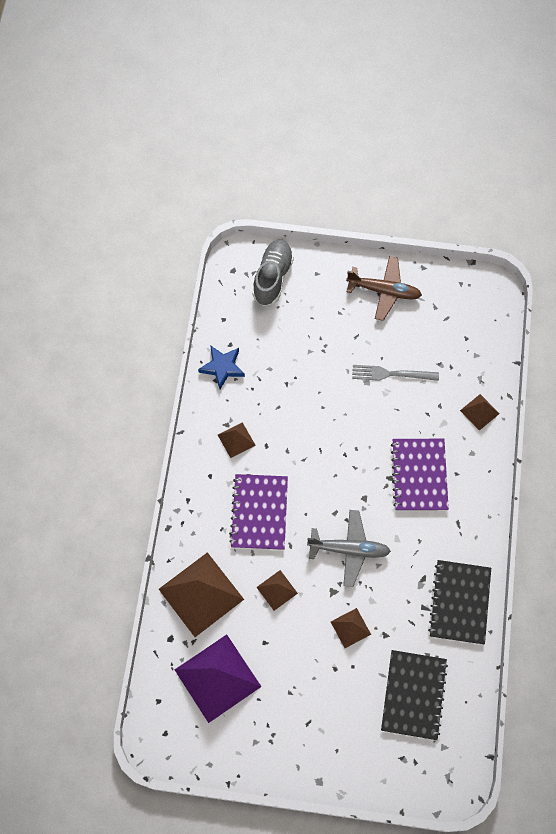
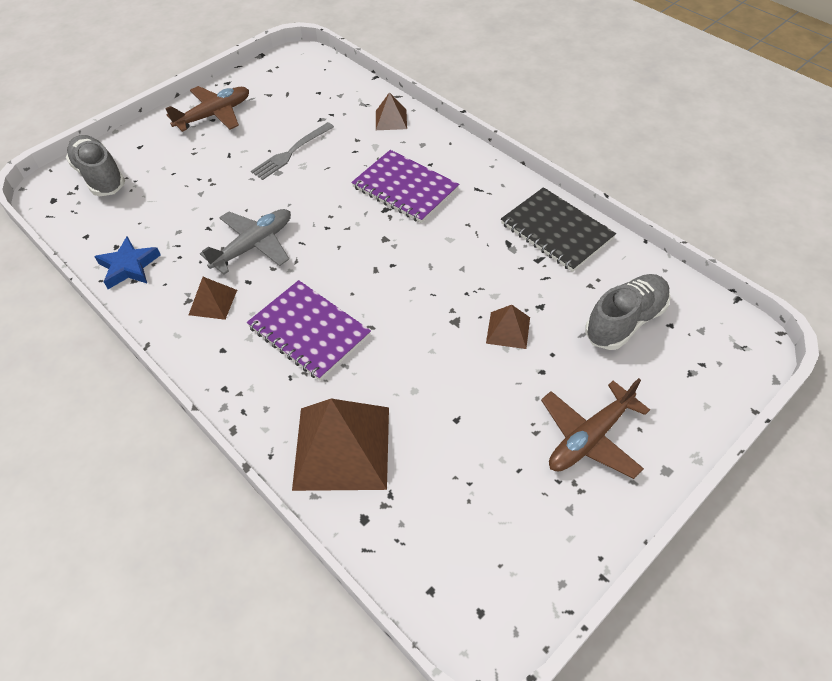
camera: 50 degrees left, 15 degrees down
purple pyramid [175,635,261,723] -> none
brown pyramid [256,570,298,611] -> none
grey plane [307,510,391,587] -> grey plane moved to [200,209,291,275]
black notebook [381,650,448,740] -> grey shoe [585,274,671,350]
none -> brown plane [541,378,650,479]

